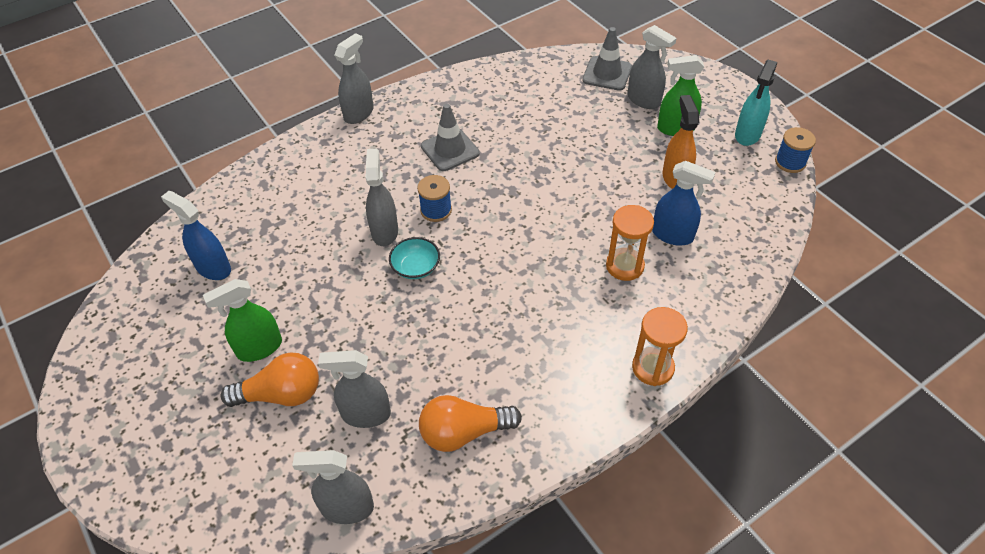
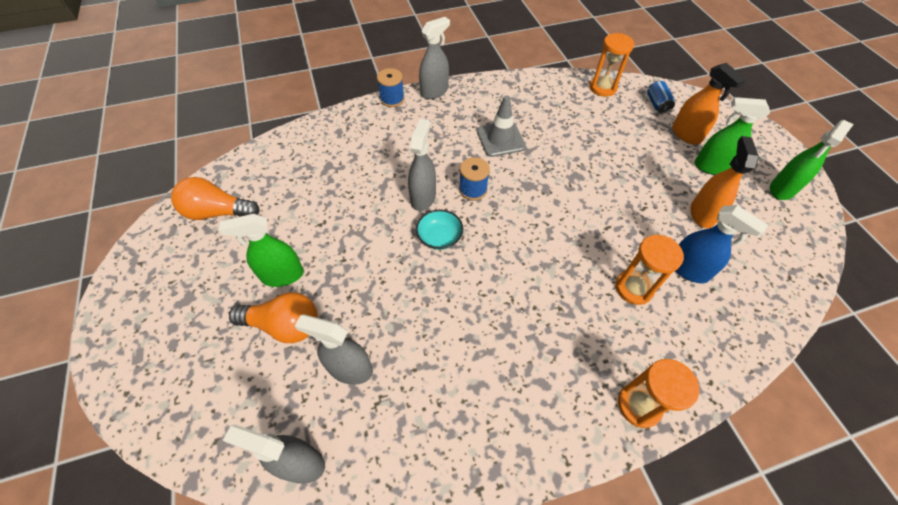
camera: 15 degrees right, 5 degrees up
blue spray bottle [161,191,231,280] -> none
orange light bulb [419,395,522,452] -> orange light bulb moved to [171,177,260,220]
grey traffic cone [582,27,632,91] -> blue can [647,81,675,114]
grey spray bottle [627,25,677,109] -> orange spray bottle [672,63,746,145]
turquoise spray bottle [735,60,777,146] -> green spray bottle [770,120,854,200]
blue spool [775,127,816,173] -> blue spool moved to [377,68,405,107]
none -> orange hourglass [590,33,634,97]

